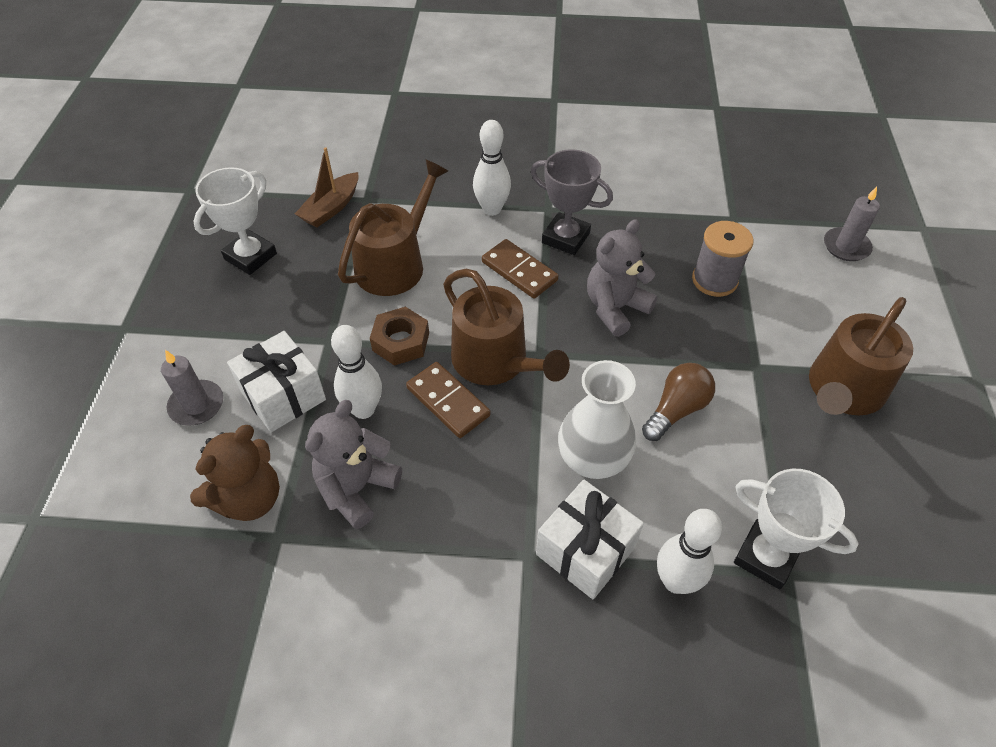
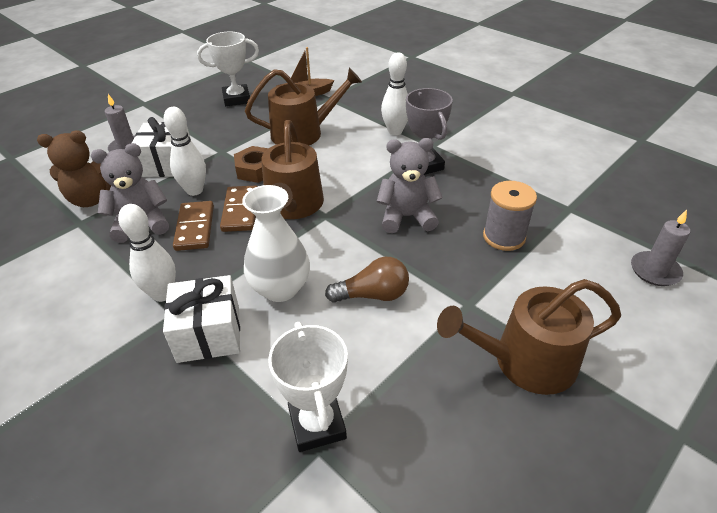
camera: 40 degrees right, 10 degrees down
brown domino [482,239,559,299] -> brown domino moved to [173,201,214,251]
white bowling pin [657,509,722,594] -> white bowling pin moved to [118,204,176,302]

